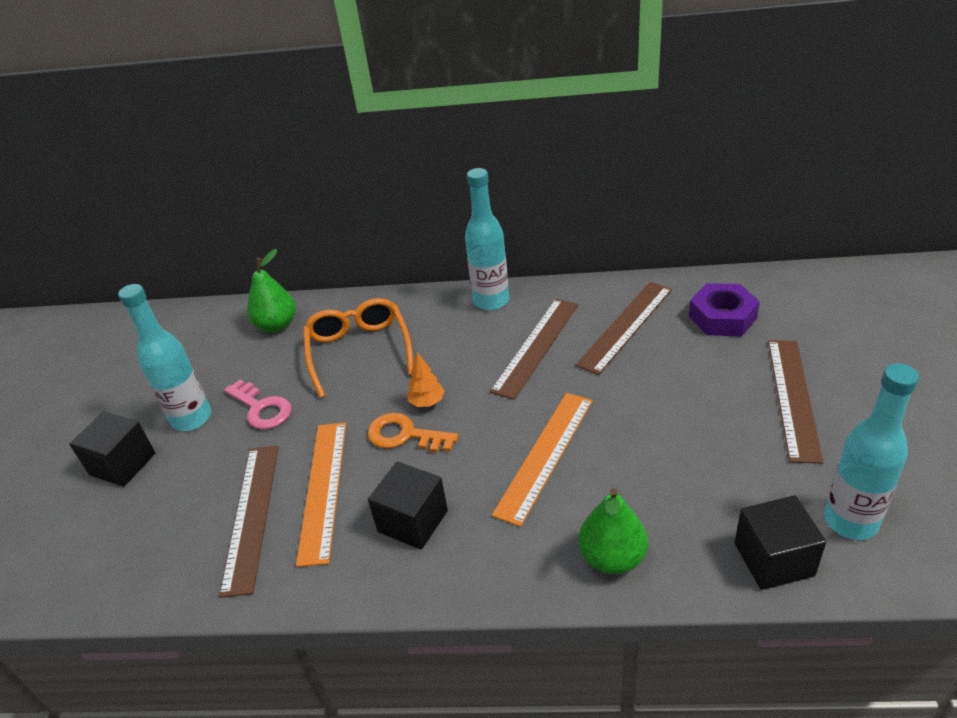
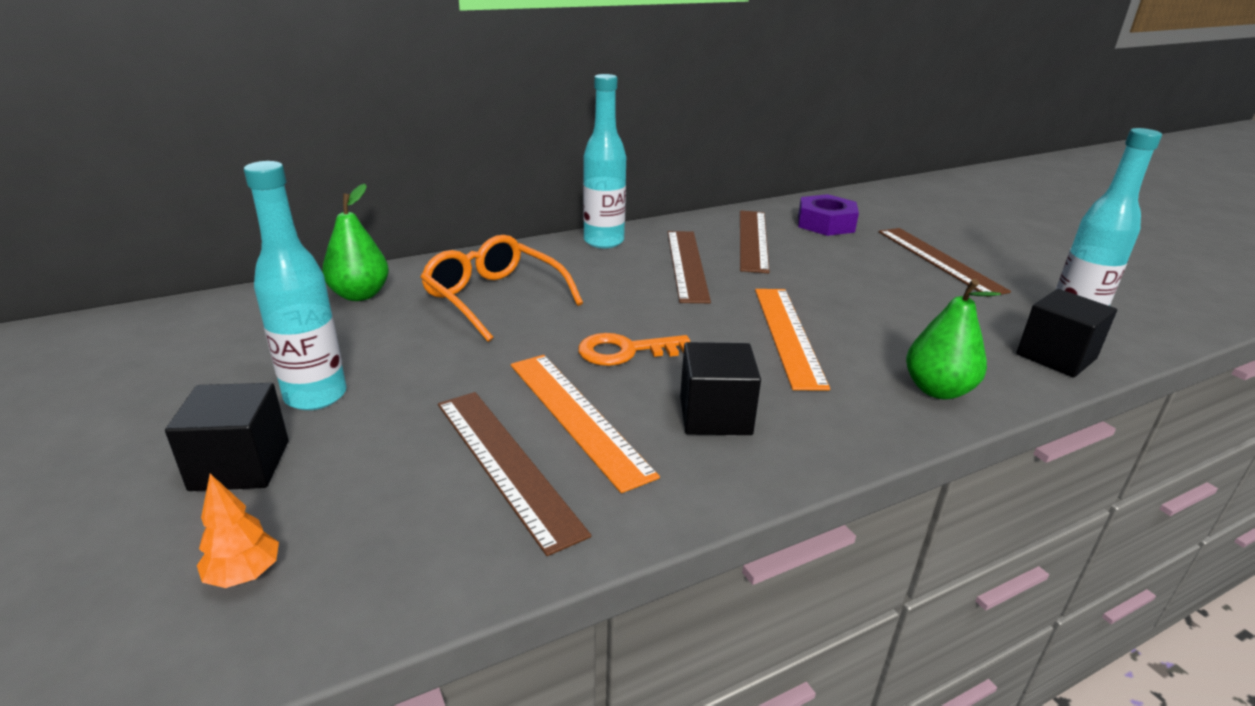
camera: 35 degrees left, 10 degrees down
pink key [224,380,291,430] -> none
orange tree [407,352,445,407] -> orange tree moved to [197,474,279,588]

